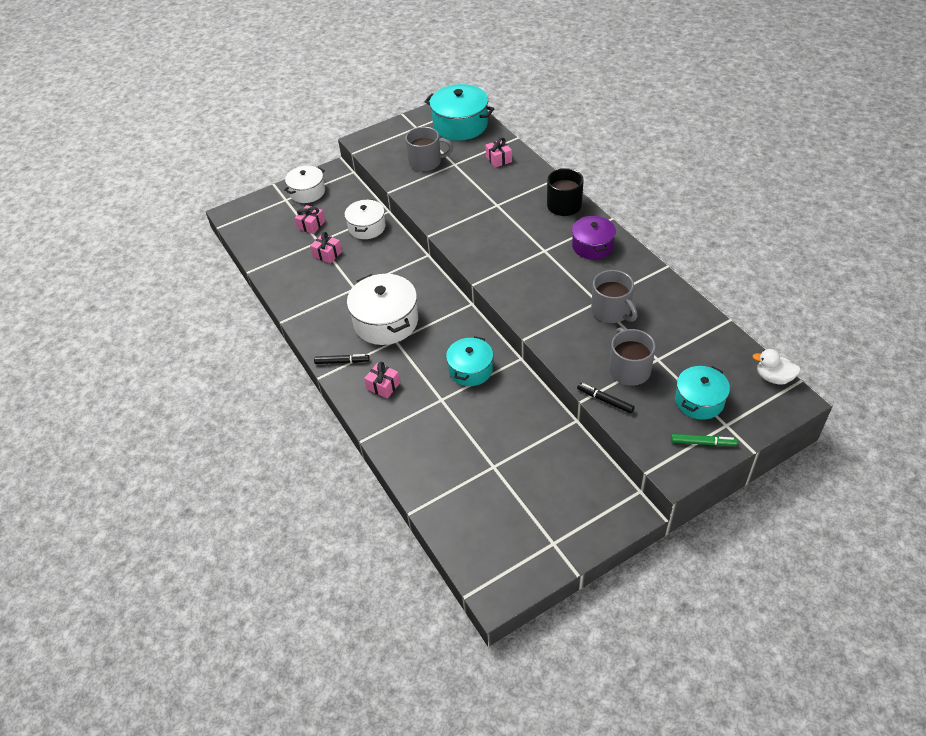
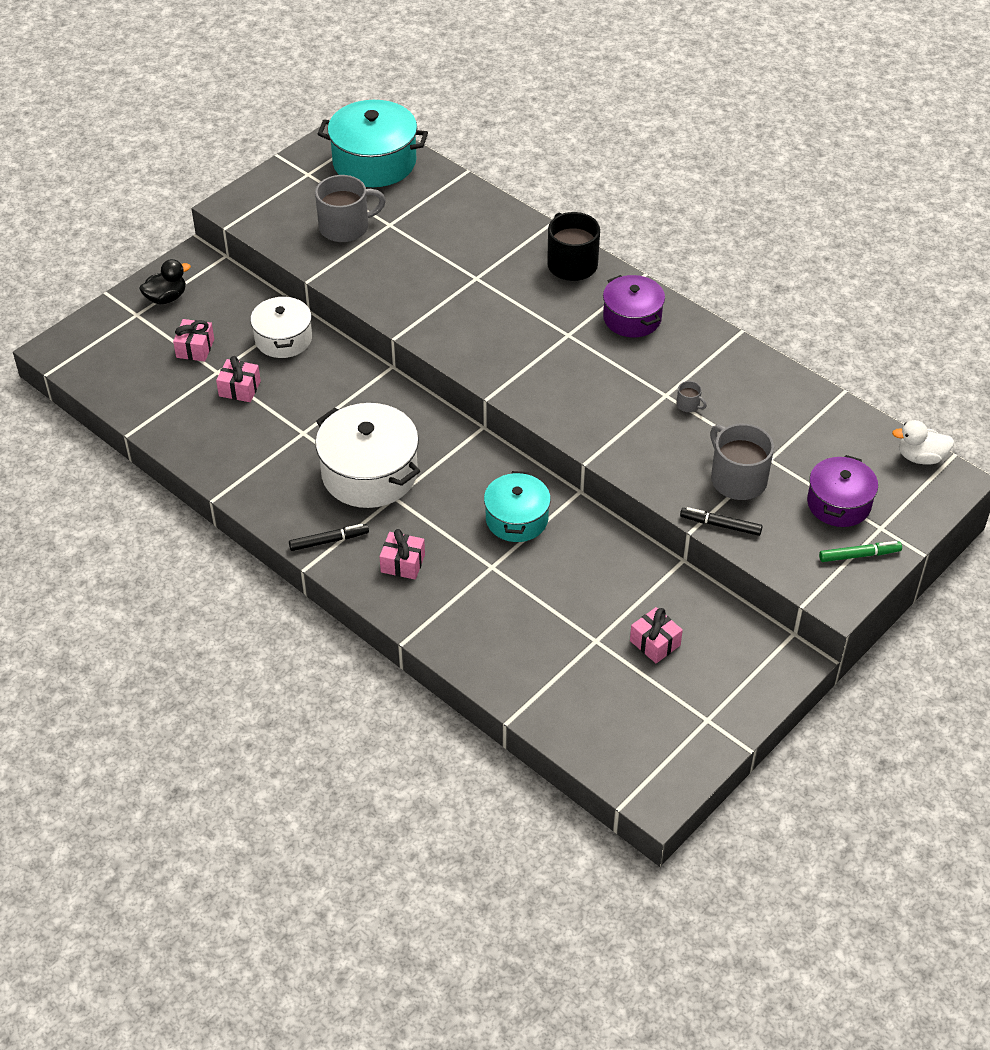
camera: 20 degrees left, 0 degrees up
white pot [284,166,325,203] -> black duck [139,259,191,304]
pink gift [485,138,512,168] -> pink gift moved to [630,607,683,663]
grey mug [591,270,638,323] -> grey mug [677,381,707,412], size x0.43
turquoise pot [675,366,730,420] -> purple pot [807,455,878,527]

